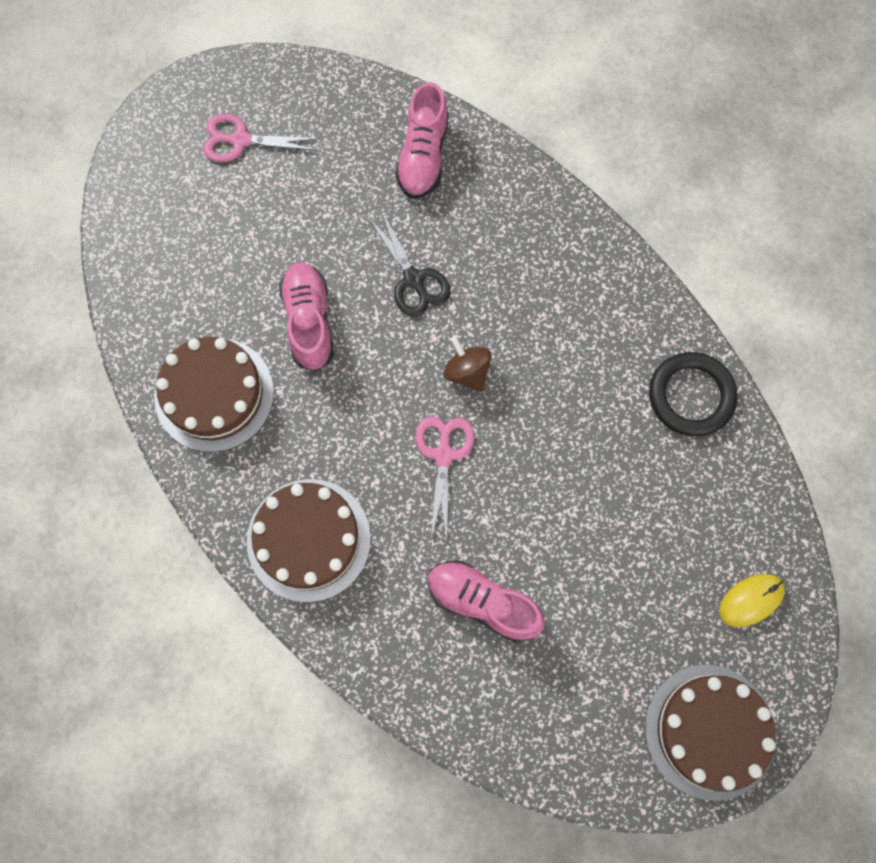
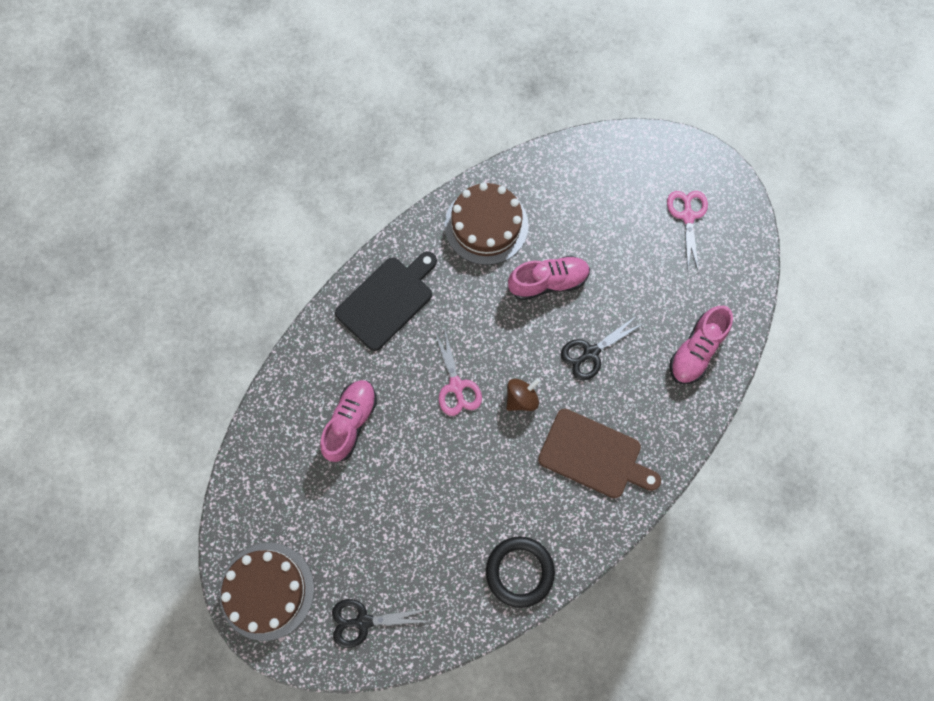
camera: 85 degrees right, 0 degrees up
brown cake [247,479,371,602] -> black cutting board [335,251,437,351]
pink shoe [395,82,449,199] -> pink shoe turned 60 degrees counterclockwise [670,305,733,384]
pink scissors [415,416,475,540] -> pink scissors turned 75 degrees clockwise [434,327,482,416]
yellow mouse [719,574,785,627] -> black scissors [332,599,431,648]
none -> brown cutting board [538,409,661,498]

